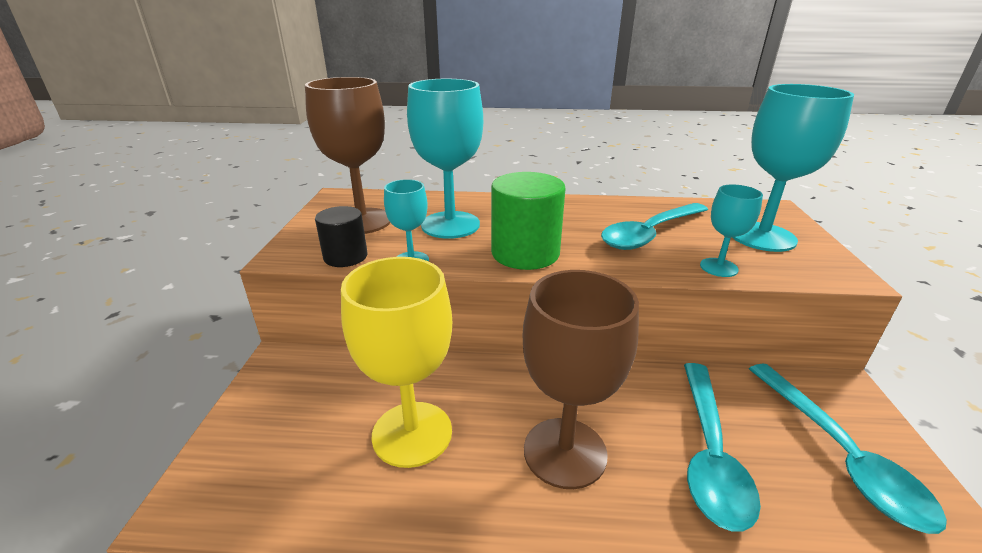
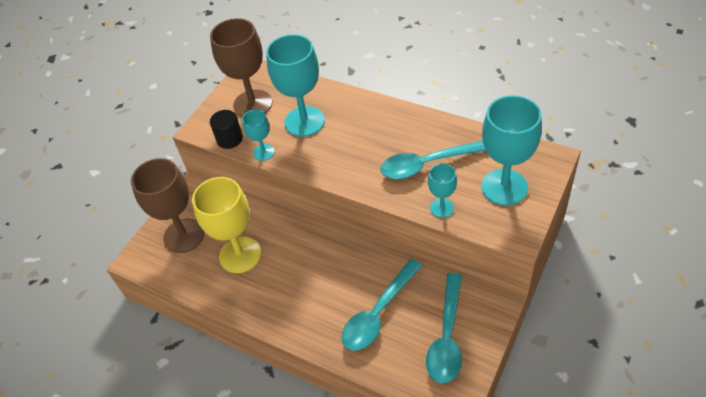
camera: 30 degrees right, 20 degrees up
green cylinder [491,172,565,270] -> none
brown goblet [523,270,639,489] -> brown goblet moved to [131,158,204,253]

